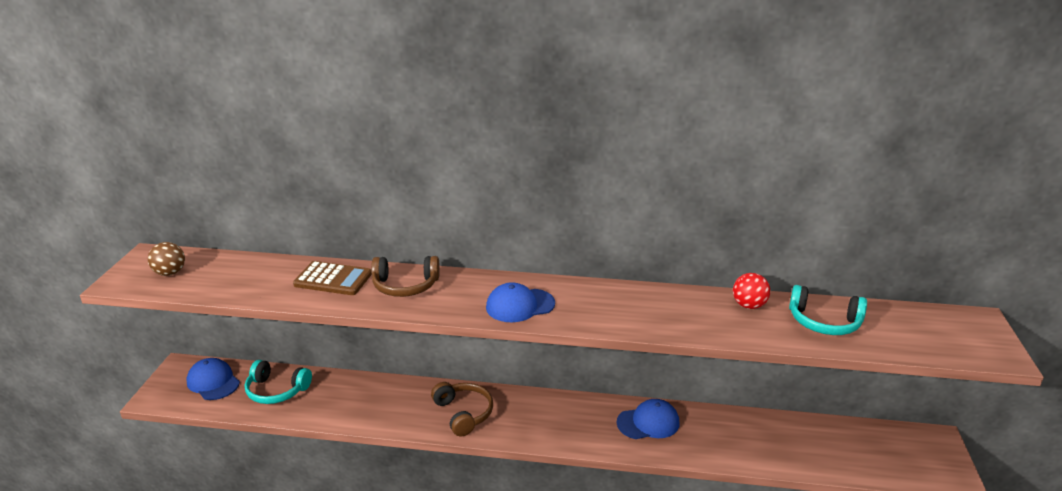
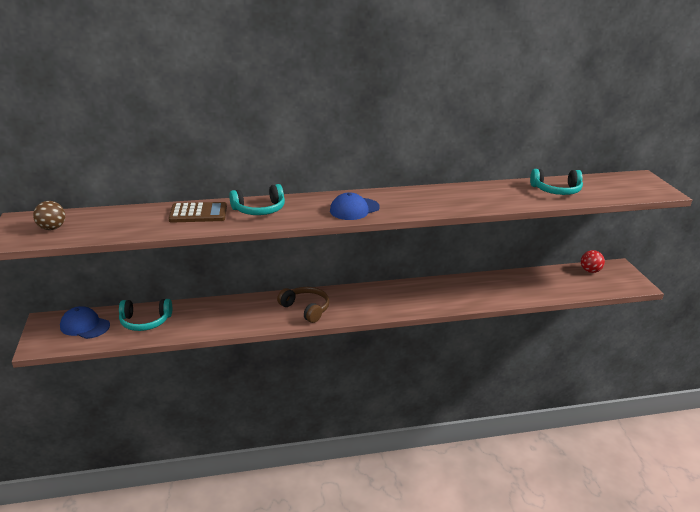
camera: 20 degrees left, 0 degrees up
brown headphones [371,256,440,297] -> turquoise headphones [229,184,285,215]
blue cap [617,399,679,439] -> none
red ball [733,273,770,309] -> red ball moved to [581,250,605,273]

